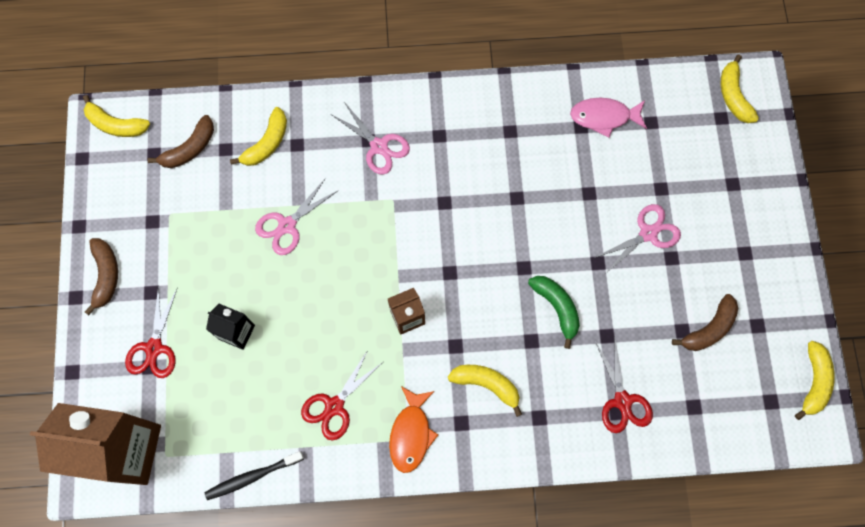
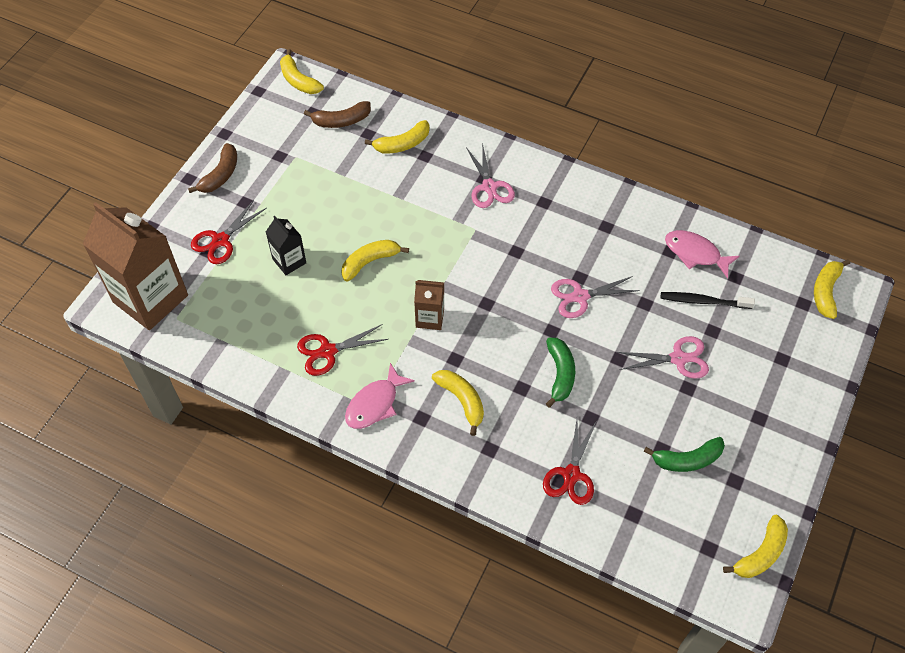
camera: 30 degrees right, 15 degrees down
black toothbrush [205,451,304,500] -> black toothbrush moved to [661,292,755,309]
pink scissors [255,179,338,255] -> pink scissors moved to [551,276,640,318]
orange fish [389,386,438,473] -> pink fish [345,363,415,429]
brown banana [672,294,738,351] -> green banana [644,437,725,472]
none -> yellow banana [341,240,409,281]

